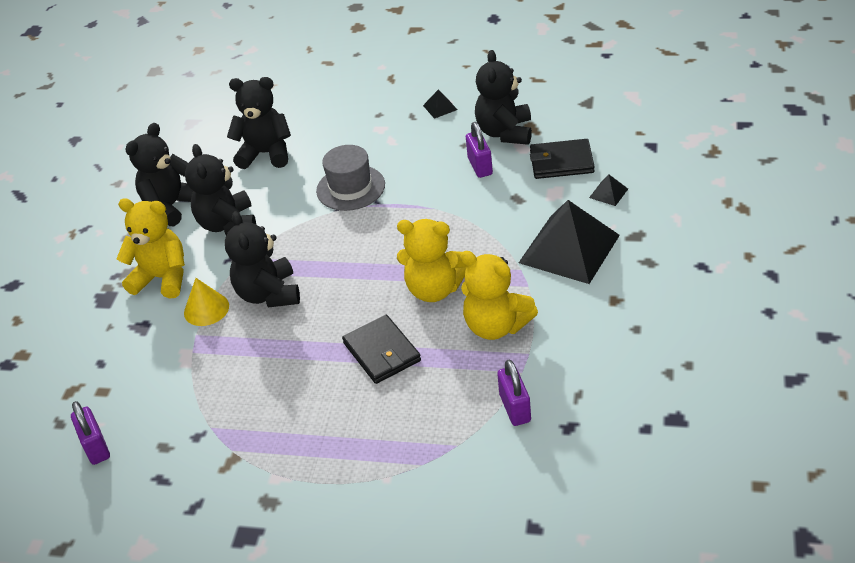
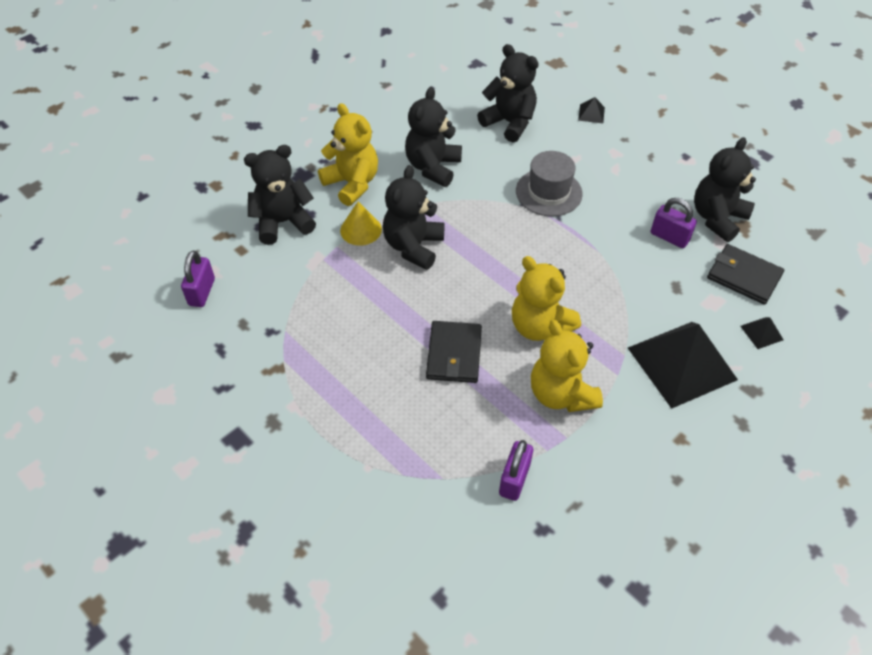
camera: 30 degrees right, 10 degrees up
black teddy bear [126,123,193,226] -> black teddy bear moved to [244,145,316,245]
black pyramid [423,90,458,119] -> black pyramid moved to [578,97,605,123]
purple padlock [466,122,493,178] -> purple padlock turned 75 degrees counterclockwise [651,198,697,248]

